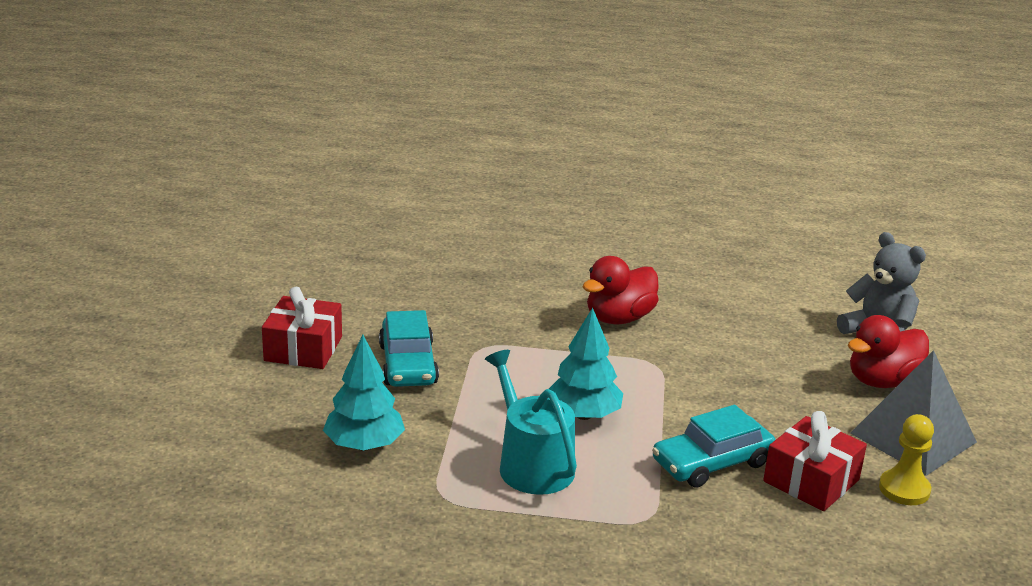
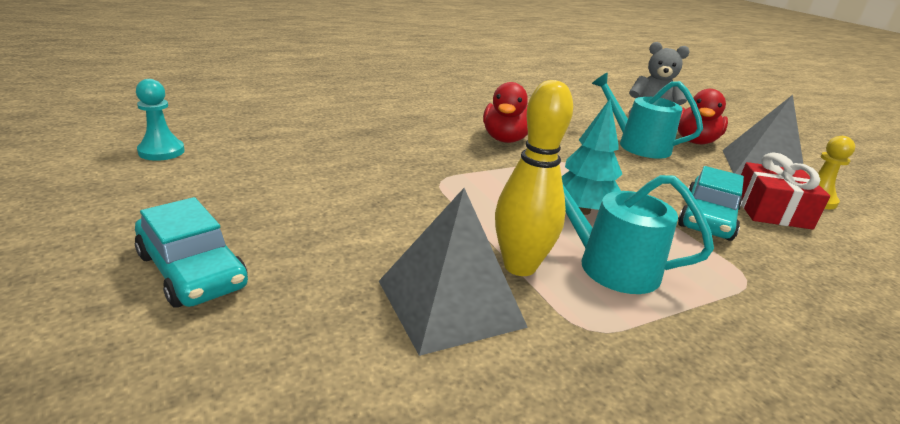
camera: 35 degrees left, 0 degrees up
red gift [262,287,342,369] -> none
turquoise tree [323,335,405,451] -> grey pyramid [379,188,528,356]
turquoise car [379,310,439,387] -> turquoise car moved to [135,197,248,307]
none -> turquoise pawn [136,79,185,161]
none -> yellow bowling pin [495,80,573,276]
none -> turquoise watering can [592,73,703,159]

